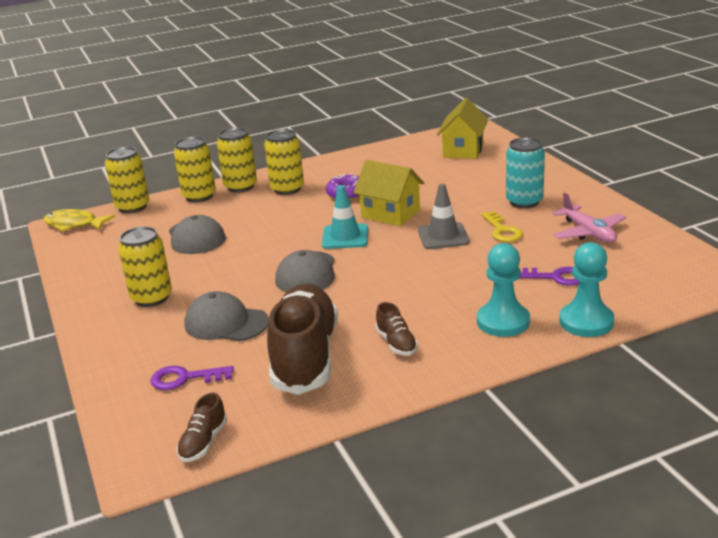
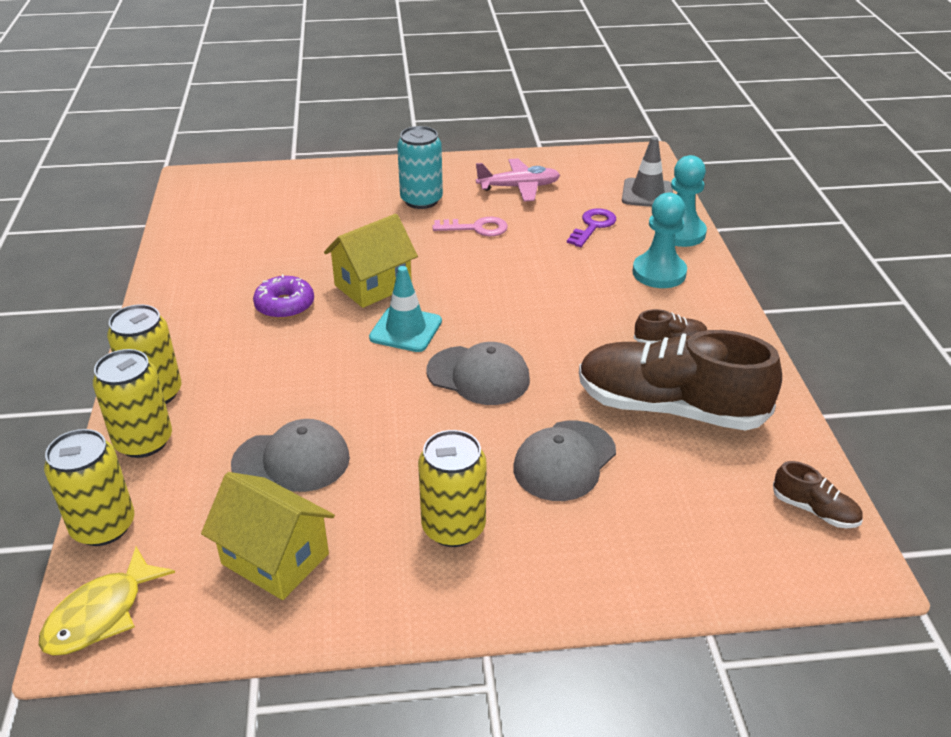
camera: 75 degrees left, 10 degrees up
purple key [150,366,234,390] -> none
yellow can [264,129,304,195] -> none
grey traffic cone [418,184,470,249] -> grey traffic cone moved to [622,137,673,207]
yellow house [437,98,488,159] -> yellow house moved to [201,472,335,600]
yellow key [481,211,523,242] -> pink key [433,217,508,236]

